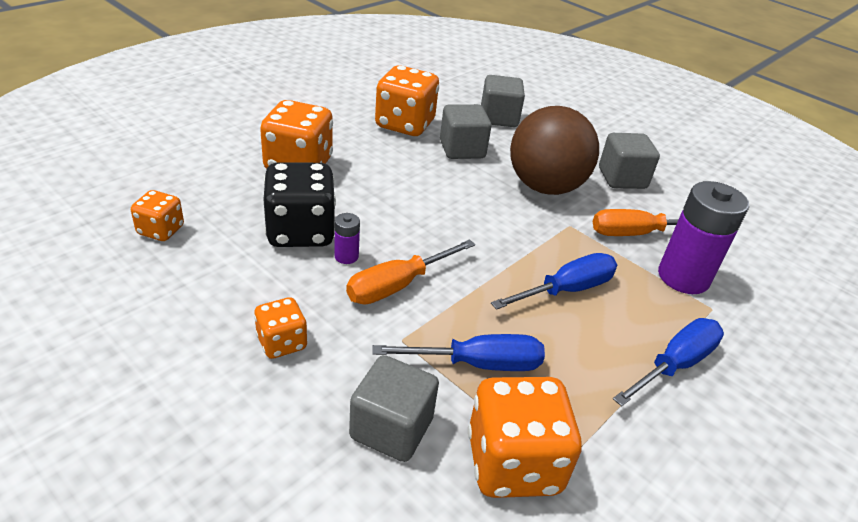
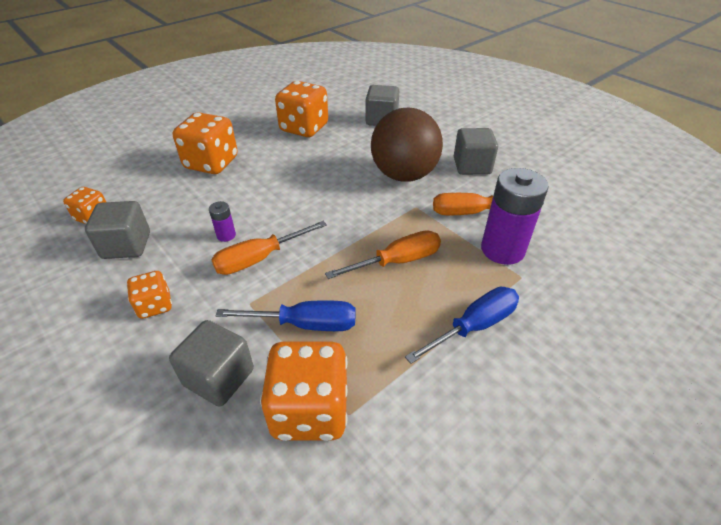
camera: 10 degrees right, 5 degrees up
black dice [264,162,336,247] -> none
grey cube [440,104,491,159] -> grey cube moved to [85,201,150,259]
blue screwdriver [491,253,617,310] -> orange screwdriver [325,230,441,279]

